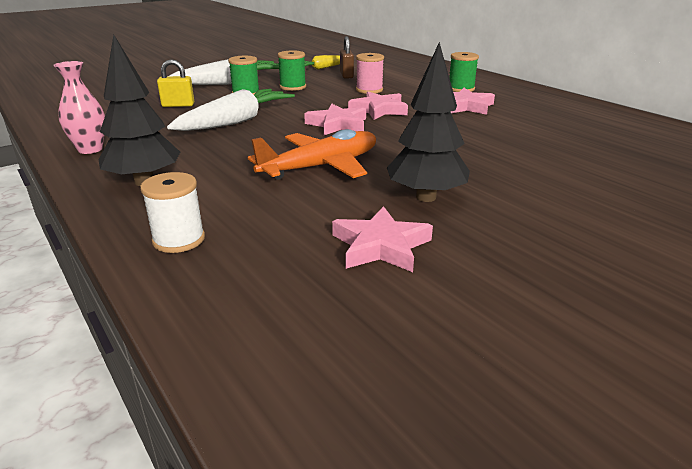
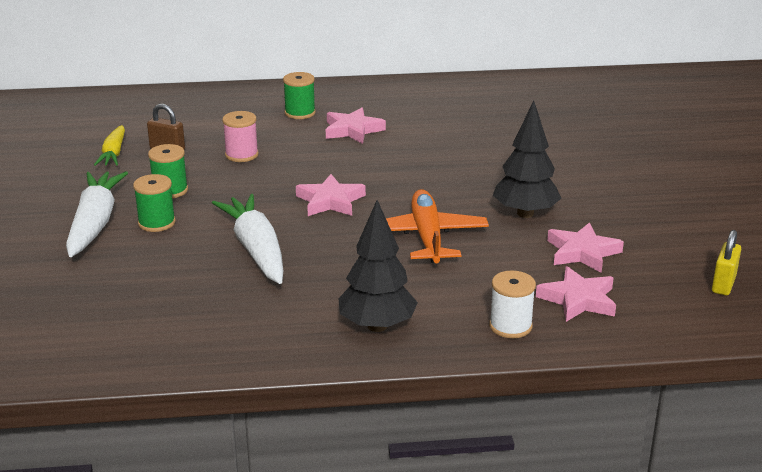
camera: 60 degrees left, 0 degrees up
pink vase [53,61,105,154] -> none
yellow padlock [157,59,194,107] -> yellow padlock moved to [712,230,741,296]
pink star [348,91,408,120] -> pink star moved to [536,266,616,322]

